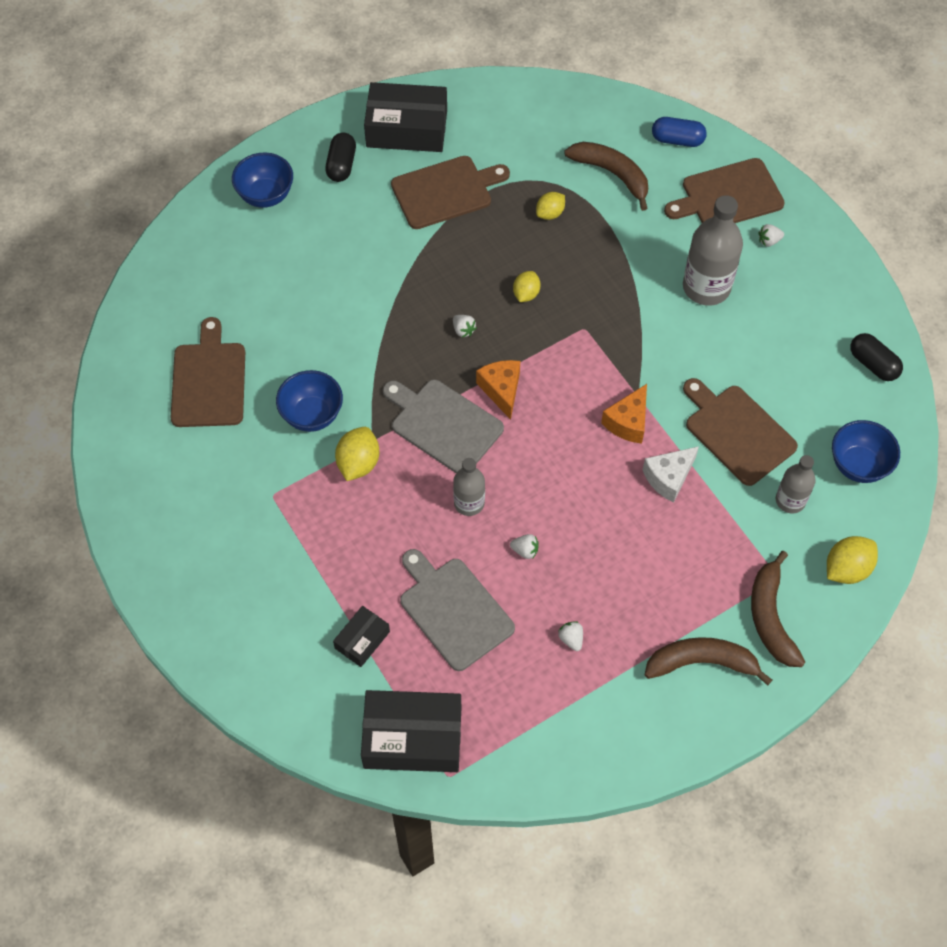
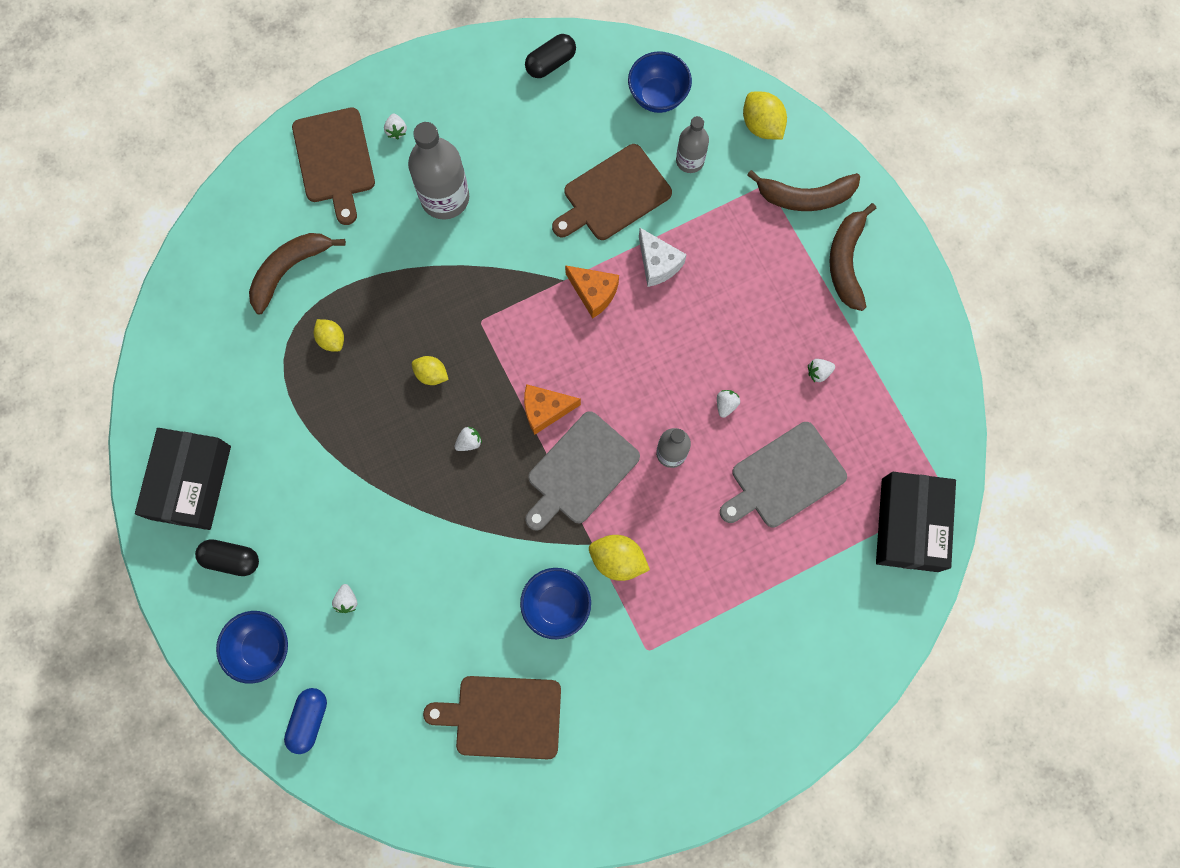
camera: 85 degrees left, 15 degrees up
black box [333,606,390,667] -> none
brown cutting board [391,156,510,229] -> none
blue capsule [652,117,707,147] -> blue capsule moved to [284,688,327,754]
none -> white strawberry [332,584,357,613]

